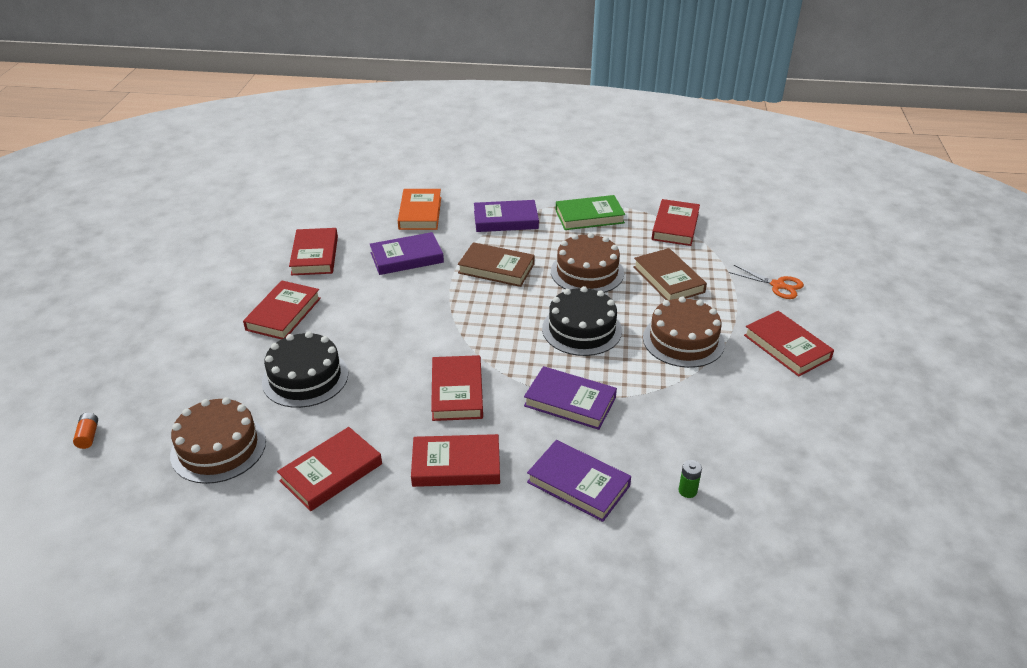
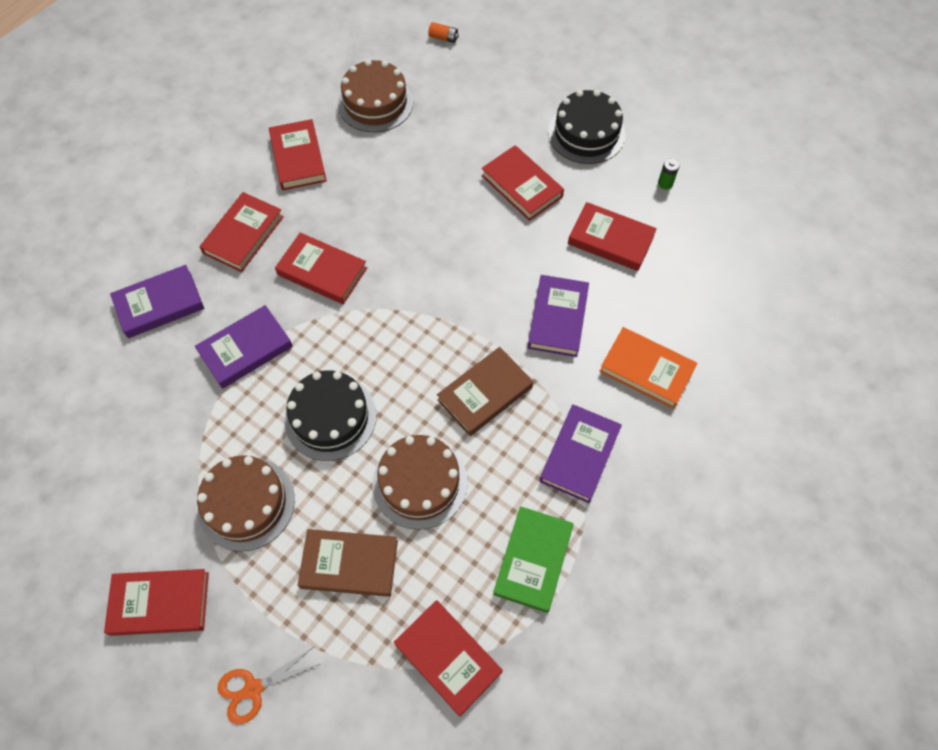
camera: 120 degrees right, 25 degrees up
black cake [262,331,348,408] -> black cake moved to [548,90,625,164]
green battery [679,460,702,498] -> green battery moved to [658,158,680,189]

